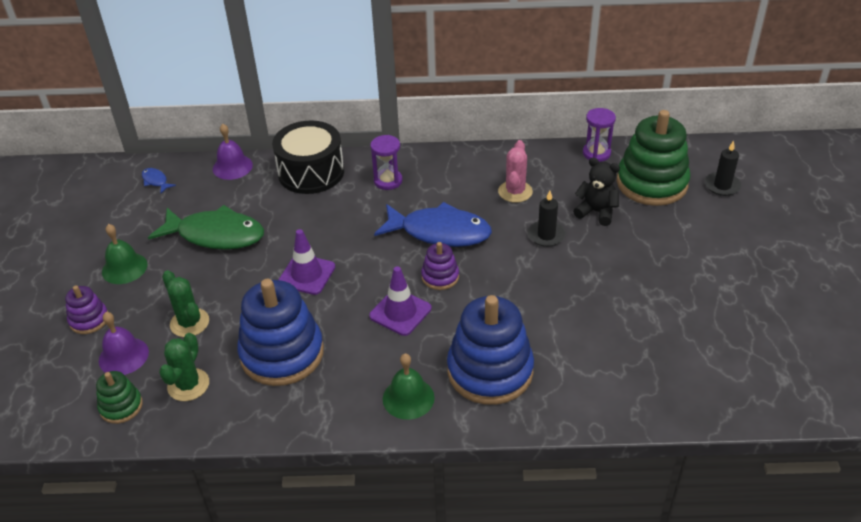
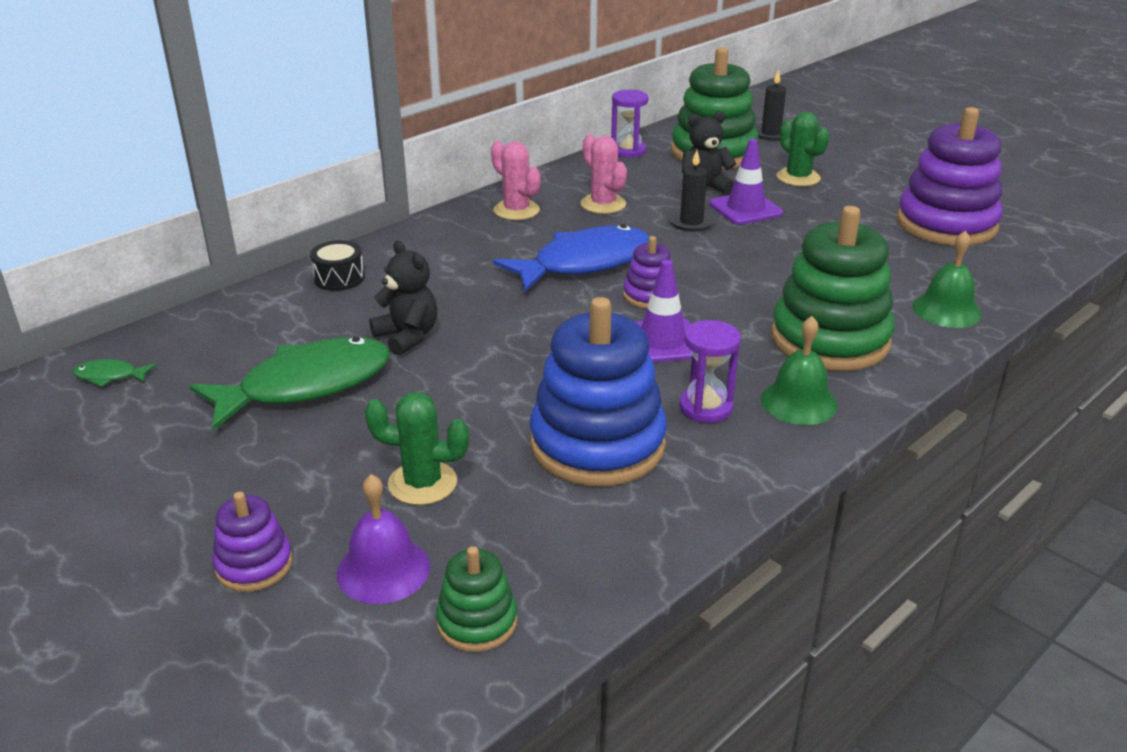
camera: 45 degrees left, 10 degrees down
green bell [102,224,147,284] -> green bell moved to [912,231,982,328]
blue fish [142,168,176,193] -> green fish [73,359,156,387]
green cactus [159,333,209,401] -> green cactus moved to [777,112,830,186]
purple bell [213,124,253,180] -> none
black drum [272,121,344,194] -> black drum [310,240,364,291], size x0.48
purple traffic cone [278,229,335,295] -> purple traffic cone moved to [710,139,783,225]
purple hourglass [370,135,403,190] -> purple hourglass moved to [679,320,741,423]
blue stacking toy [447,295,534,405] -> green stacking toy [771,206,895,371]
none -> black teddy bear [369,240,437,356]
none -> pink cactus [491,141,541,220]
none -> purple stacking toy [897,107,1003,246]

